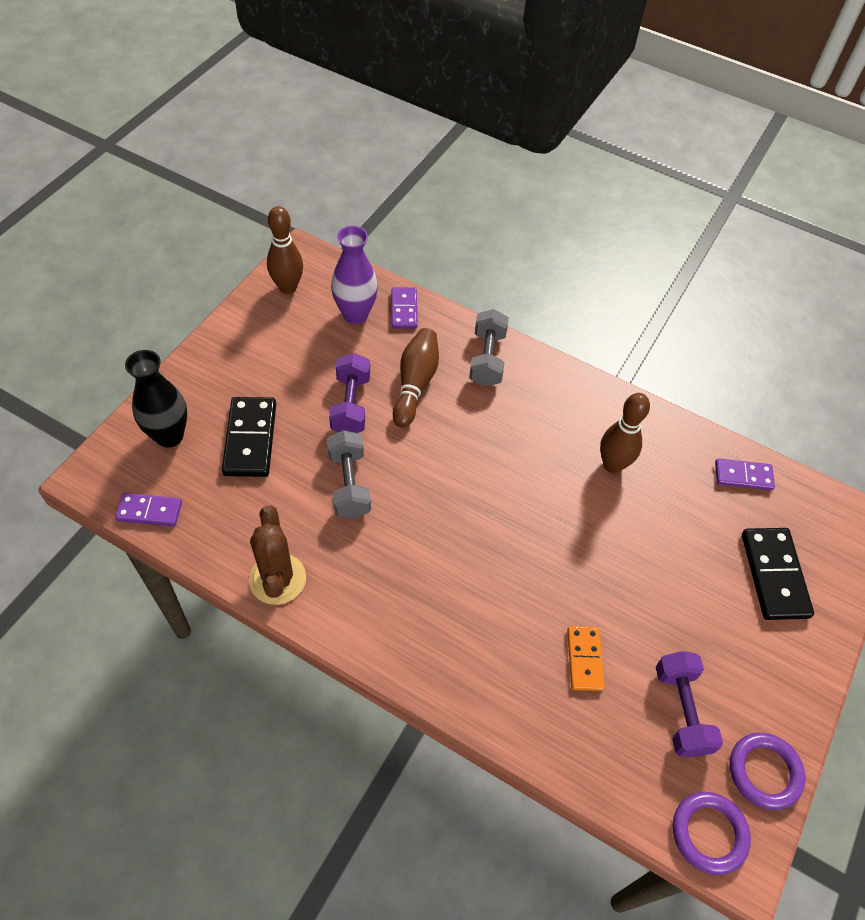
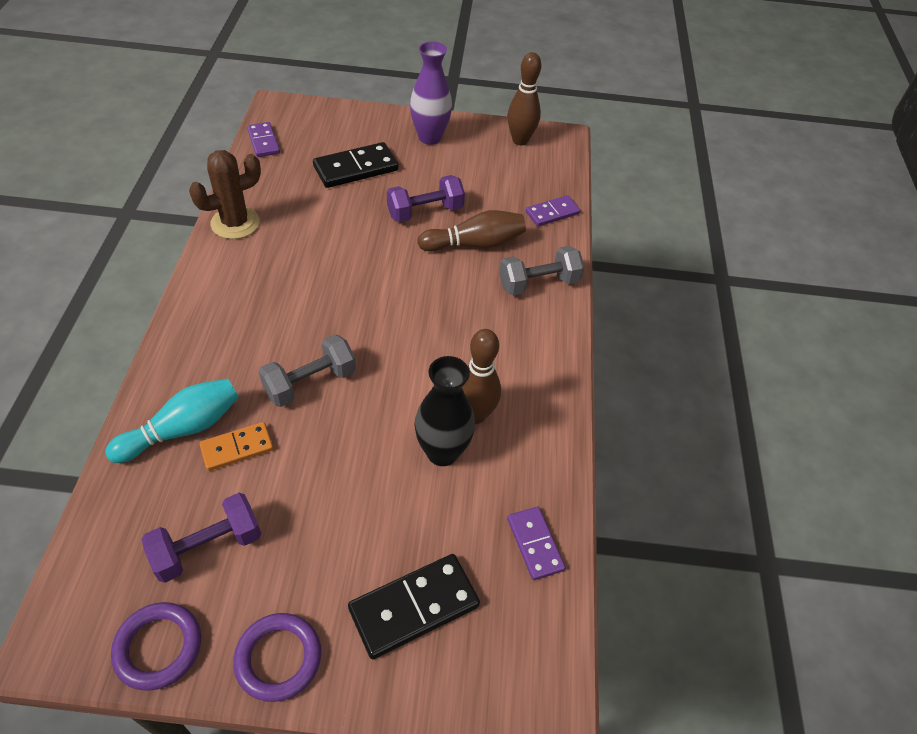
camera: 65 degrees right, 5 degrees down
black vase [125,350,187,448] -> black vase moved to [415,356,475,466]
grey dumbbell [327,430,371,519] -> grey dumbbell moved to [259,334,356,407]
purple vase [331,226,378,324] -> purple vase moved to [410,41,452,145]
purple ring [673,792,751,875] -> purple ring moved to [233,613,321,702]
none -> turquoise bowling pin [105,378,239,463]

